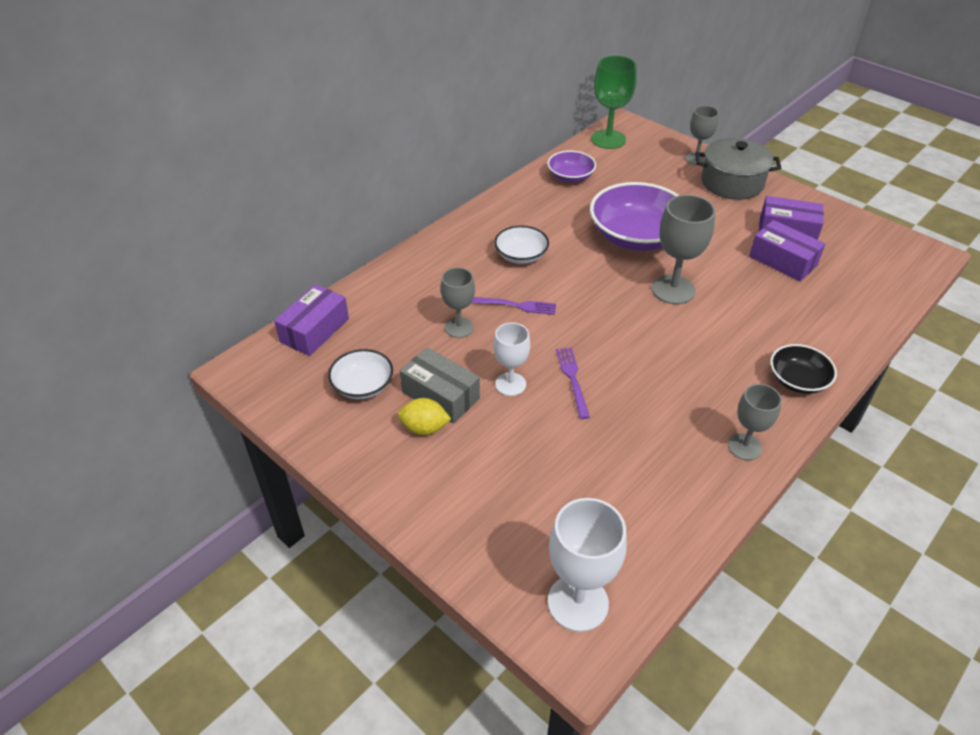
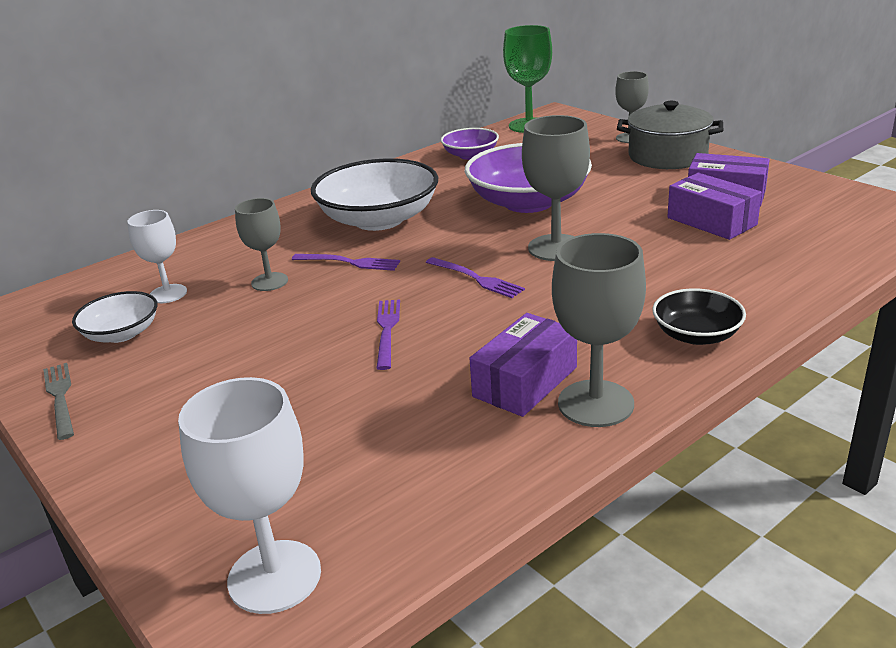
camera: 10 degrees right, 15 degrees down
purple box [274,284,349,356] -> purple box moved to [470,313,577,417]
yellow lemon [398,398,451,435] -> none
grey box [400,347,480,423] -> none
white goblet [493,323,530,396] -> white goblet moved to [127,210,187,303]
white bowl [494,225,549,264] -> white bowl [311,158,438,231], size x1.88
grey goblet [728,384,782,460] -> grey goblet [552,233,646,427], size x1.57
none -> grey fork [43,363,74,440]
none -> purple fork [426,257,525,298]

